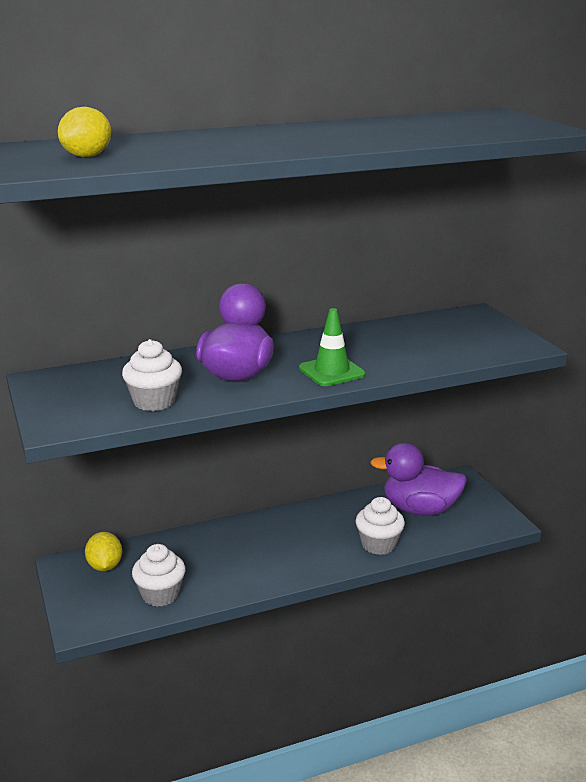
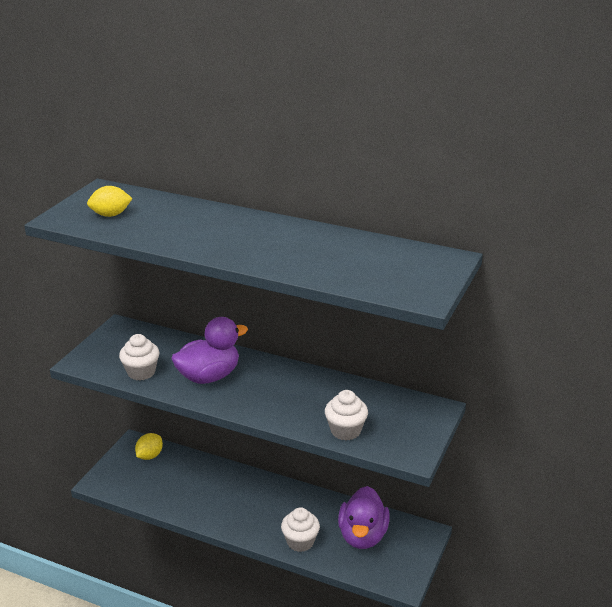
camera: 45 degrees right, 5 degrees up
white cupcake [132,544,186,607] -> white cupcake moved to [325,390,368,441]
green traffic cone [299,308,365,386] -> none
purple duck [370,443,467,516] -> purple duck turned 135 degrees counterclockwise [338,486,390,549]

